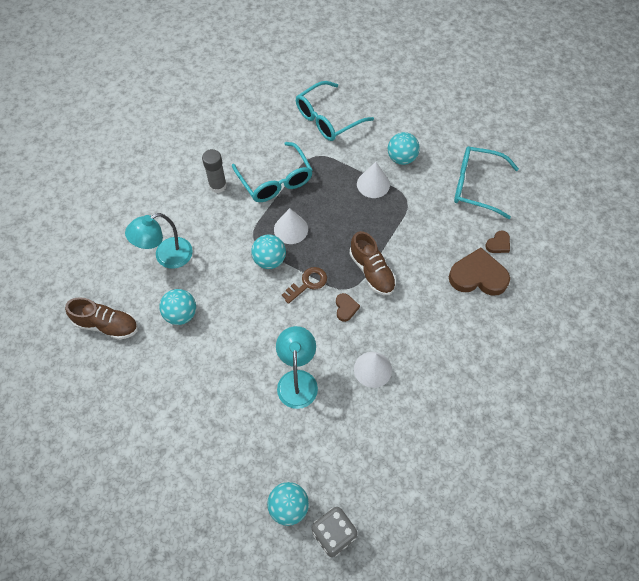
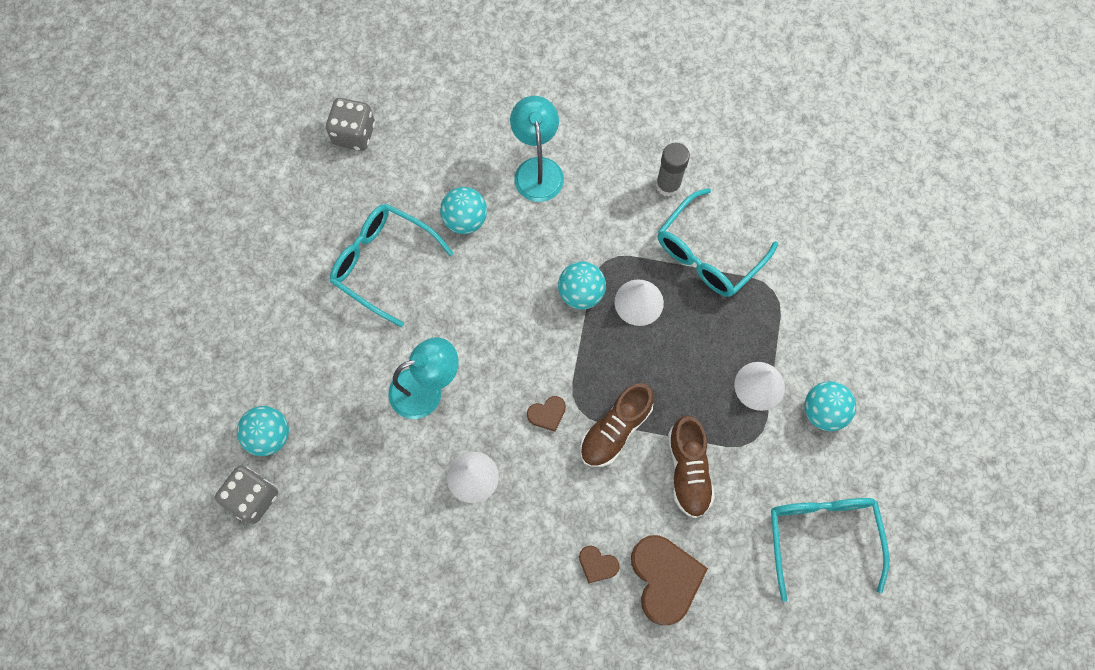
camera: 70 degrees right, 10 degrees up
brown shoe [65,297,138,340] -> brown shoe moved to [668,415,715,518]
turquoise lamp [125,213,193,269] -> turquoise lamp turned 45 degrees clockwise [510,96,564,202]
brown key [282,267,327,304] -> none
turquoise glasses [296,81,374,141] -> turquoise glasses moved to [330,204,454,327]
brown heart [485,230,510,253] -> brown heart moved to [579,546,620,583]
none -> grey dice [326,98,375,151]

